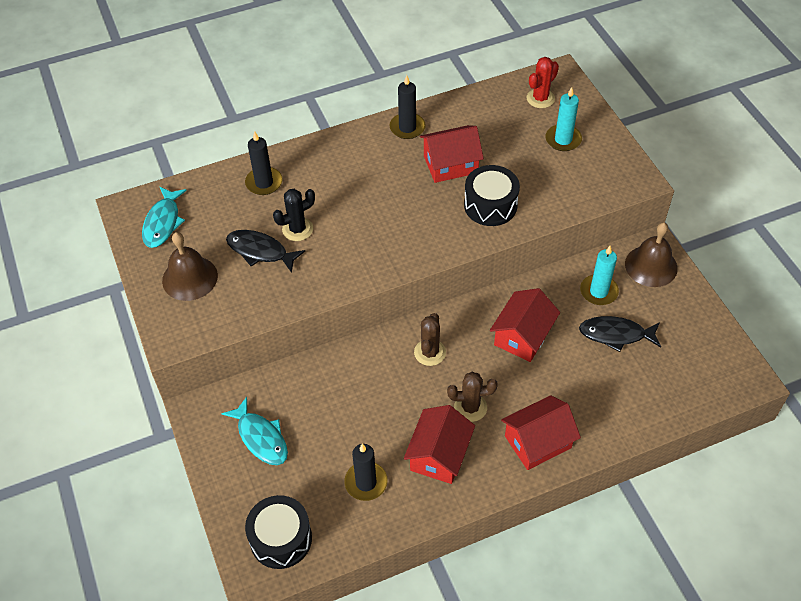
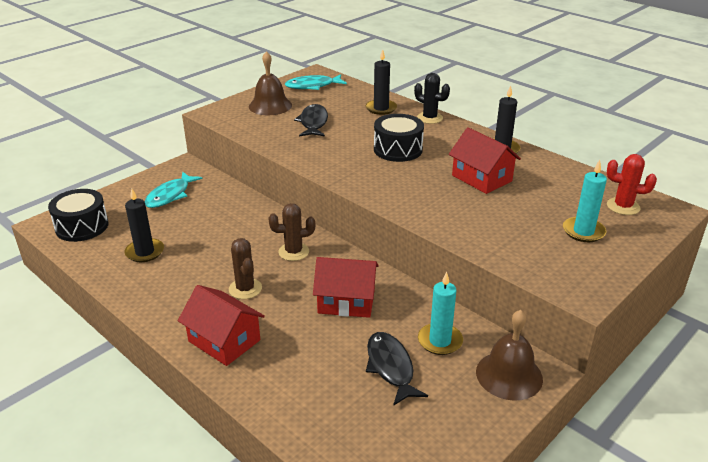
camera: 65 degrees right, 20 degrees down
black cactus [273,189,315,241] -> black cactus moved to [414,73,450,124]
red house [404,405,475,484] -> none
black drum [464,165,520,226] -> black drum moved to [374,114,424,162]

